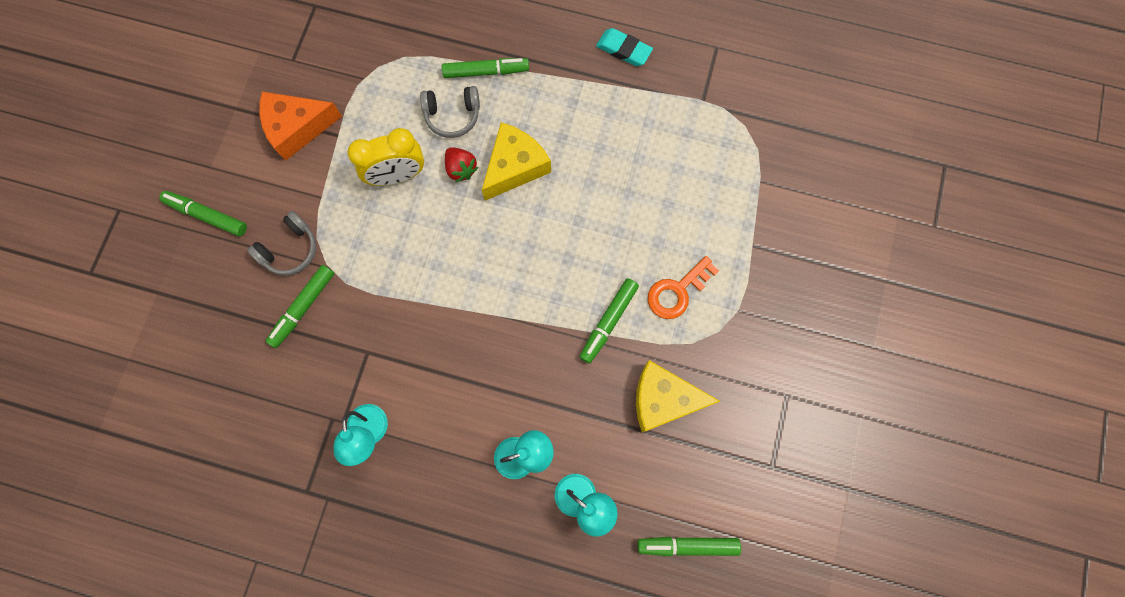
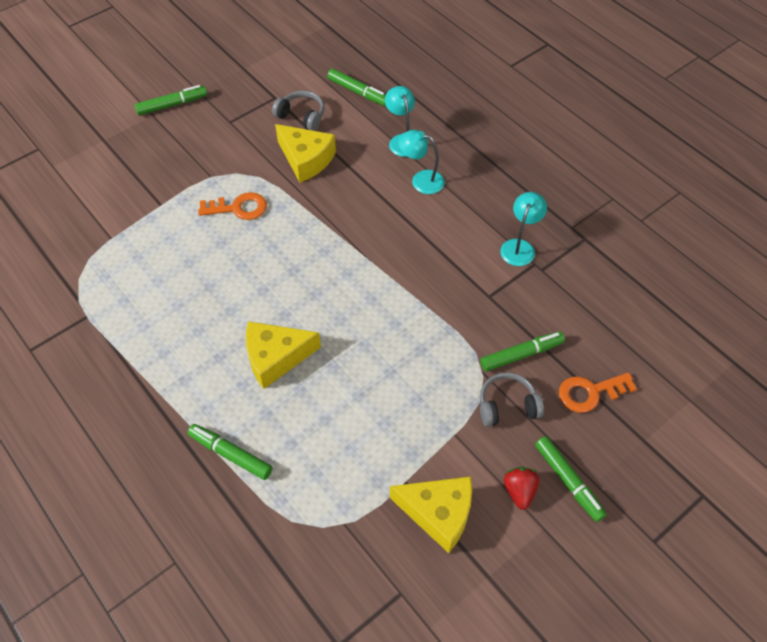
camera: 145 degrees left, 20 degrees down
orange cheese [259,92,342,161] -> yellow cheese [390,477,472,553]
yellow clock [348,128,424,186] -> none
grey headphones [420,86,480,138] -> grey headphones moved to [272,90,324,131]
red strawberry [445,147,478,183] -> red strawberry moved to [504,467,540,510]
green marker [580,278,639,364] -> green marker moved to [134,85,207,116]
turquoise eraser [596,28,653,66] -> none
none -> orange key [559,373,637,413]

